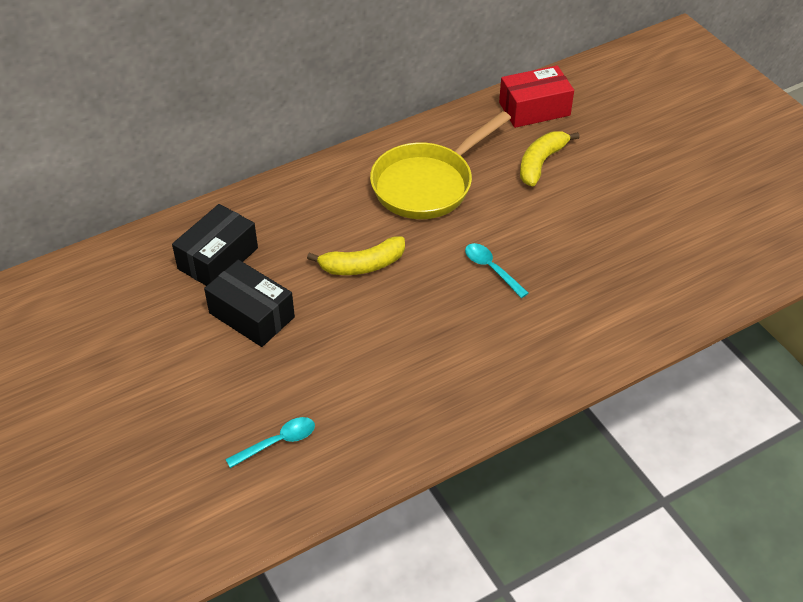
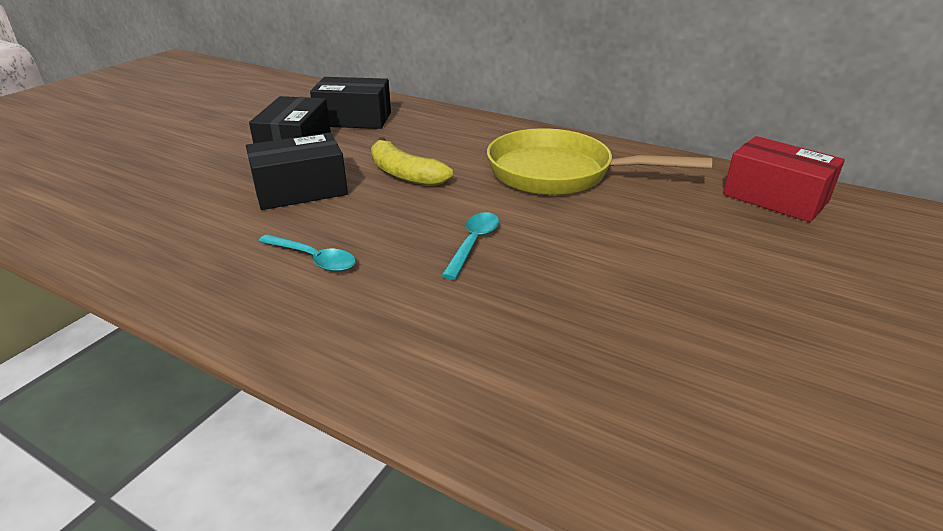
camera: 60 degrees right, 15 degrees down
turquoise spoon [225,417,315,468] -> turquoise spoon moved to [259,234,356,272]
yellow banana [520,131,580,187] -> none
none -> black box [246,132,348,210]

